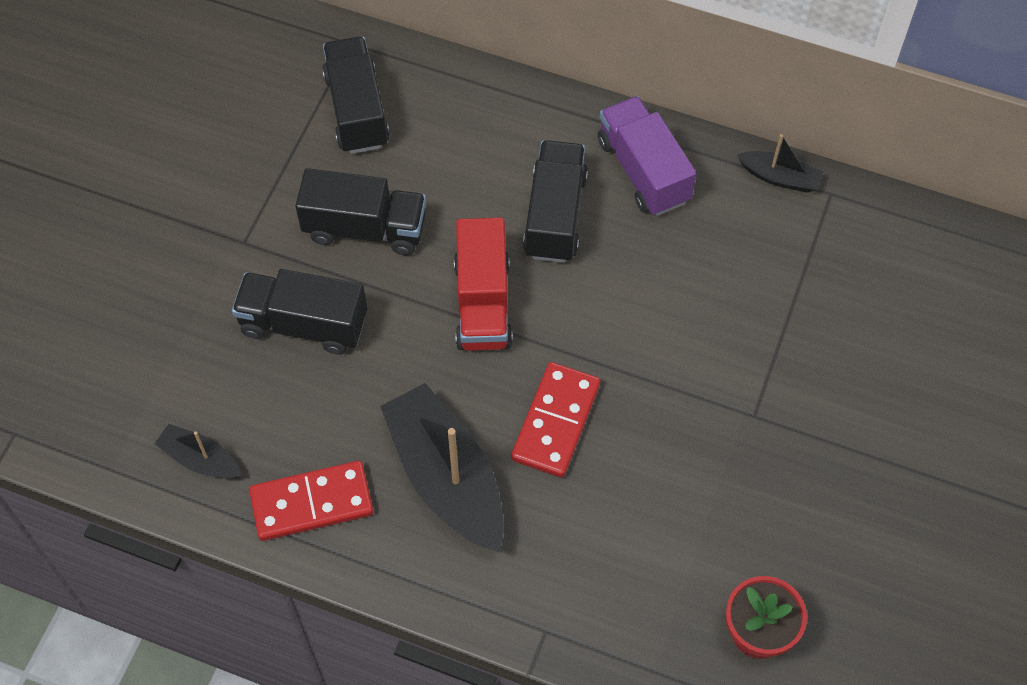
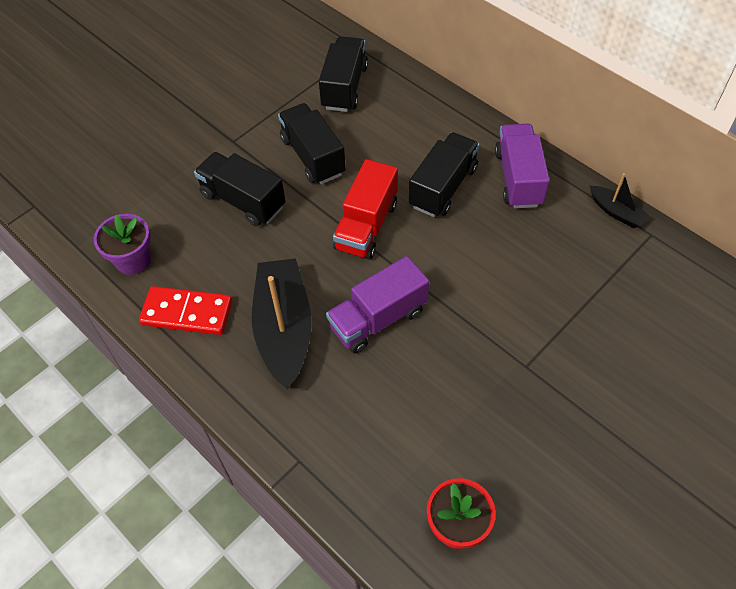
camera: 25 degrees right, 5 degrees down
black boat [155,424,241,479] -> purple flower pot [94,214,151,275]
black truck [295,168,426,255] -> black truck turned 150 degrees counterclockwise [278,103,346,184]
red domino [511,362,600,478] -> purple truck [326,256,429,354]

